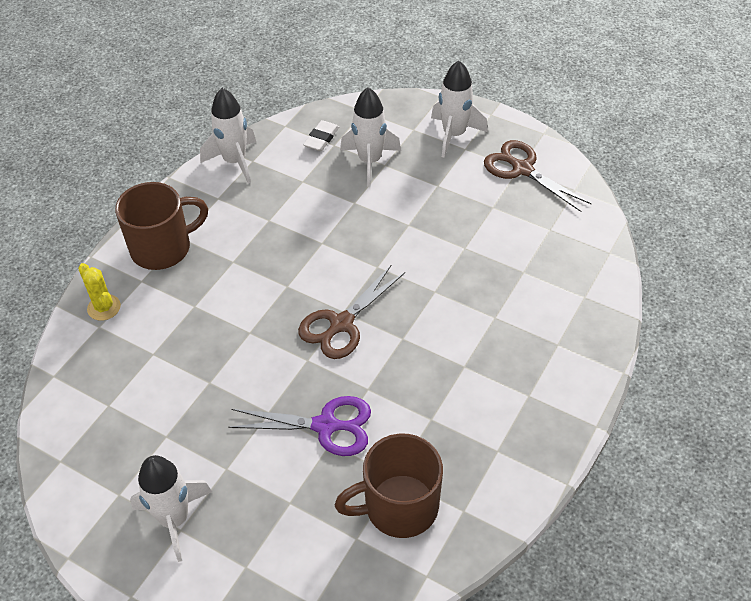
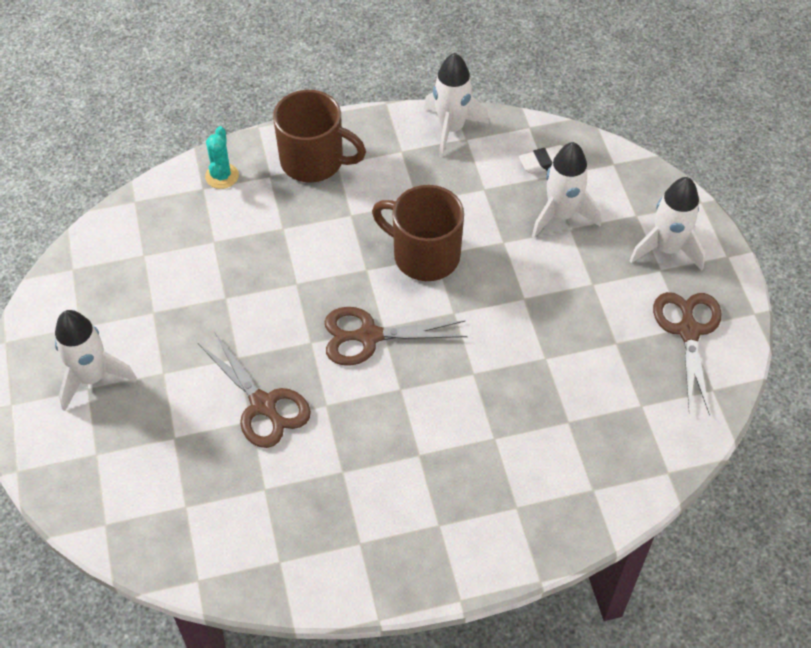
camera: 45 degrees right, 5 degrees up
yellow cactus [78,263,121,321] -> turquoise cactus [205,126,239,189]
purple scissors [228,396,371,456] -> brown scissors [198,333,311,448]
brown mug [335,433,443,538] -> brown mug moved to [372,185,464,281]

